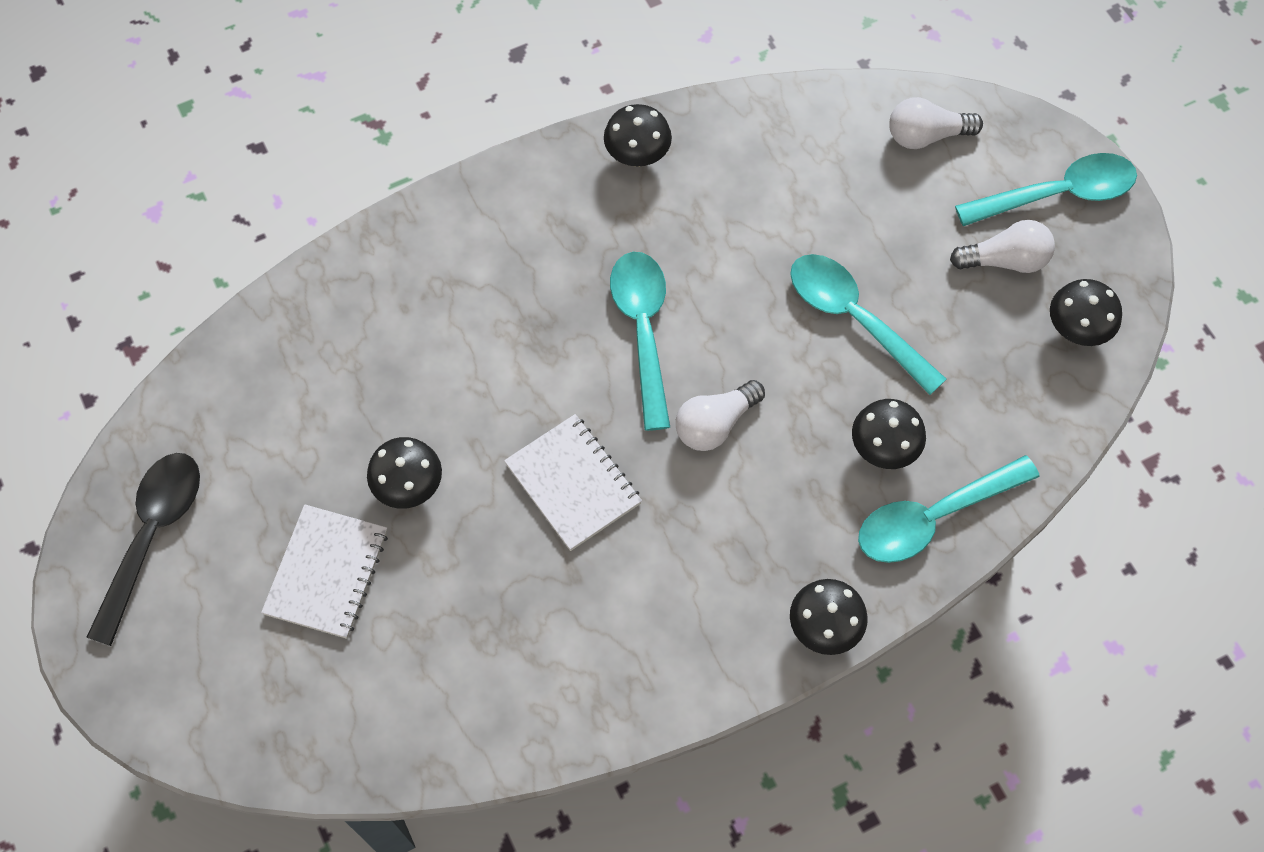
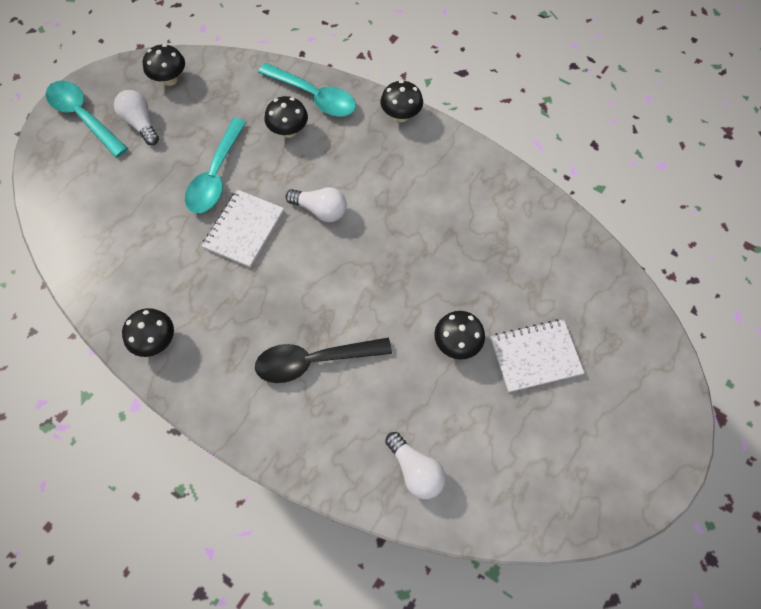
camera: 120 degrees left, 0 degrees up
black spoon [86,453,200,646] -> black spoon moved to [255,338,392,383]
white notebook [504,414,642,551] -> white notebook moved to [202,190,284,268]
turquoise spoon [610,252,670,431] -> none
white light bulb [889,97,983,149] -> white light bulb moved to [385,432,446,499]

